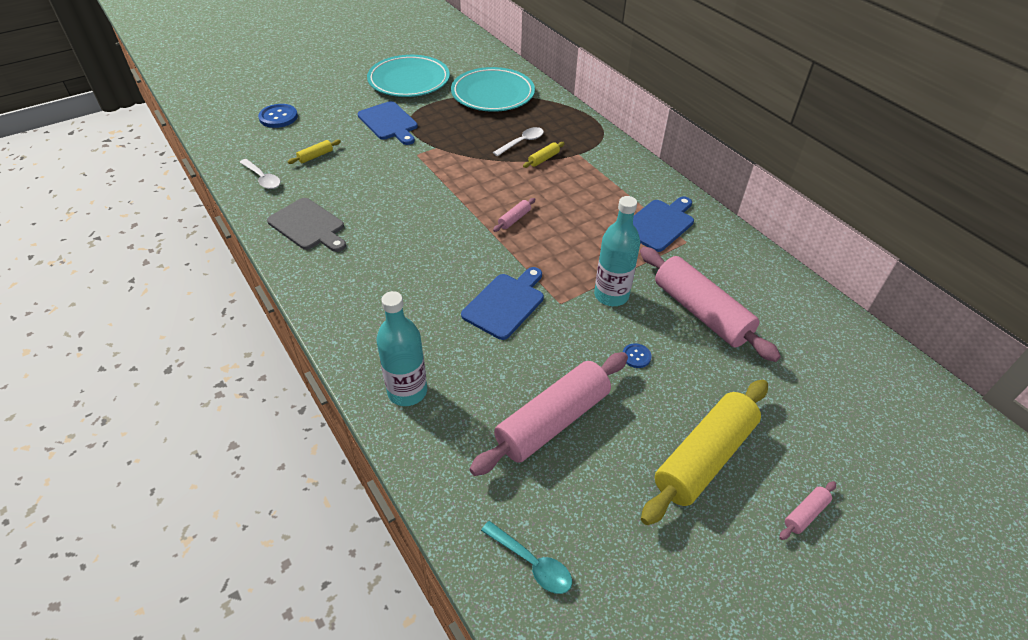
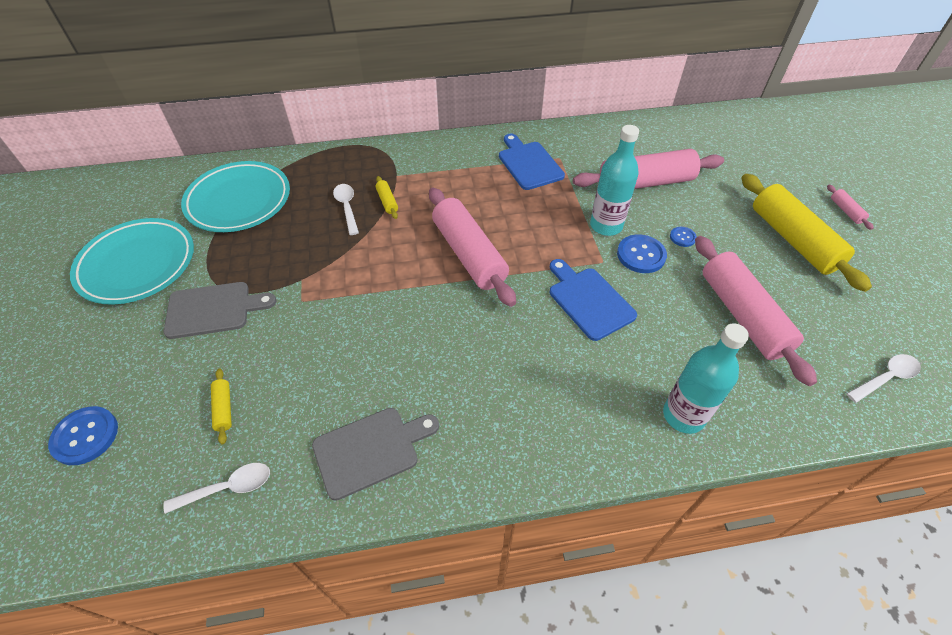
camera: 65 degrees left, 5 degrees up
blue cutting board [358,101,418,145] -> grey cutting board [163,282,276,339]
turquoise spoon [481,521,572,594] -> white spoon [846,354,921,403]
pink rolling pin [493,198,535,232] -> pink rolling pin [429,188,516,307], size x2.46
none -> blue button [617,235,667,273]

